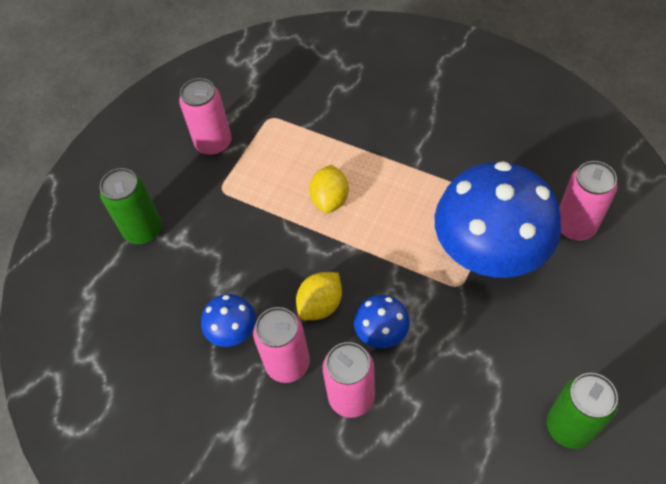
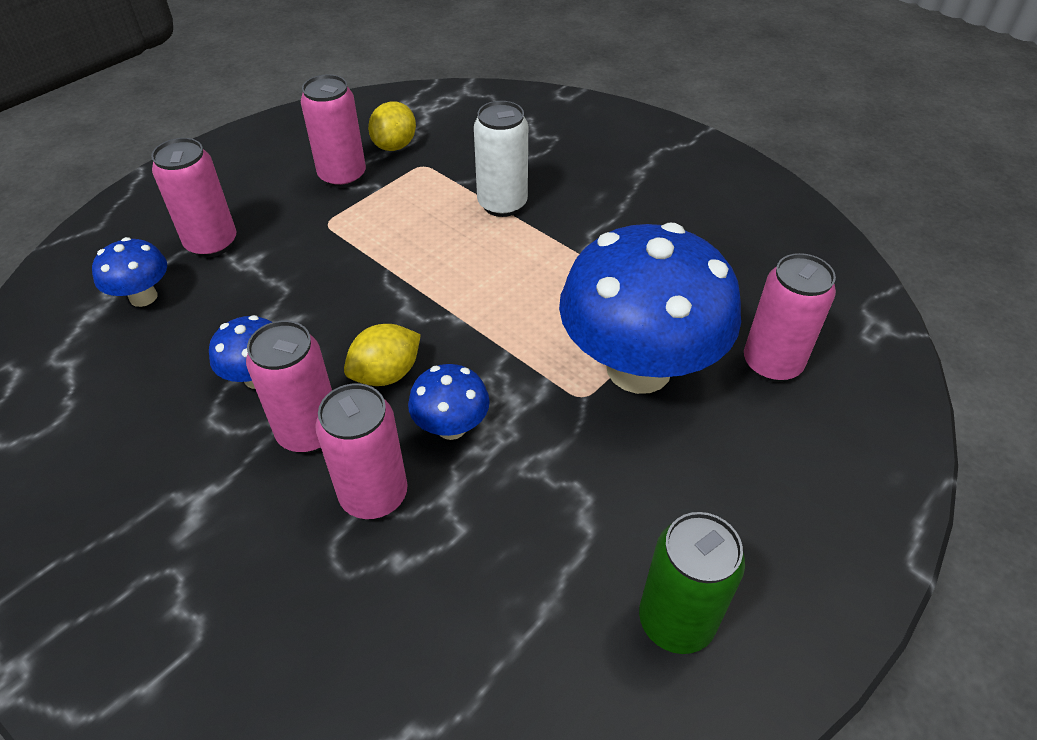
camera: 10 degrees right, 10 degrees down
green can [100,168,162,244] -> pink can [151,138,236,258]
yellow lemon [309,165,349,213] -> yellow lemon moved to [368,101,416,151]
none -> blue mushroom [92,237,167,307]
none -> white can [474,101,528,217]

